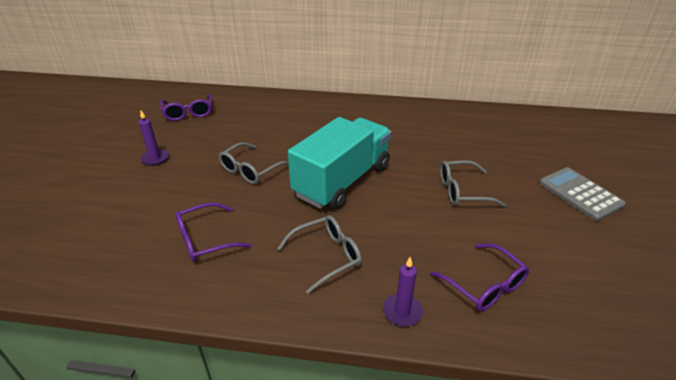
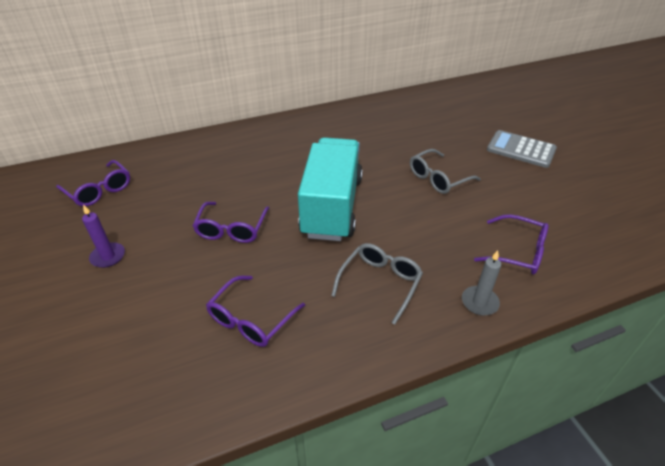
camera: 30 degrees left, 5 degrees up
grey glasses [218,142,289,184] -> purple glasses [193,202,269,243]
purple candle [383,257,423,326] -> grey candle [462,250,501,316]

